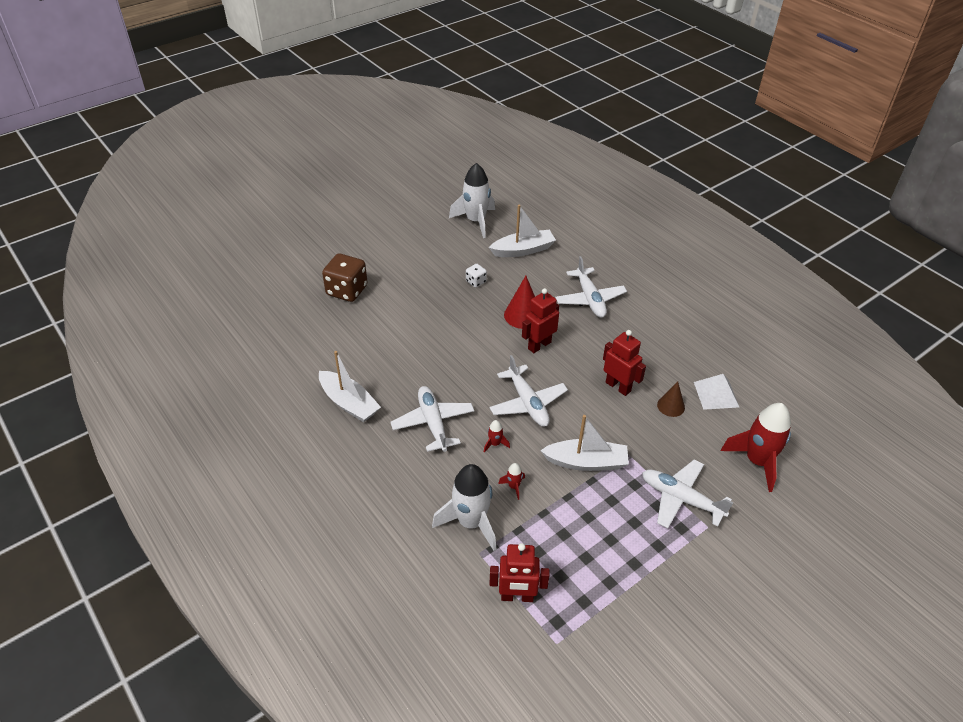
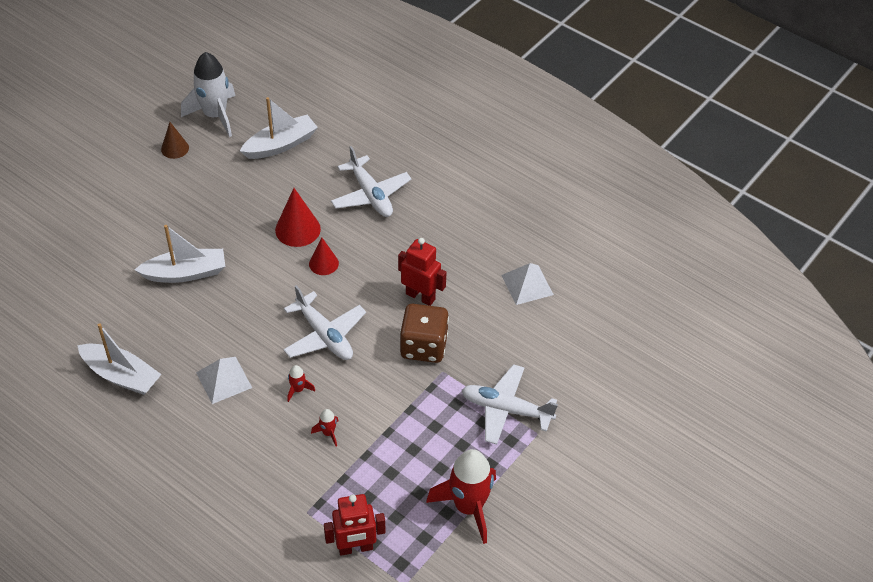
camera: 15 degrees left, 5 degrees up
brown dice [322,253,367,302] -> brown dice moved to [400,304,449,363]
white plane [390,386,474,452] -> white pyramid [196,357,252,404]
white rocket [432,464,496,551] -> none
white dice [466,264,487,288] -> none
red robot [522,288,559,353] -> red cone [309,238,339,275]
white boat [540,415,629,471] -> white boat moved to [135,225,225,283]
brown cone [657,381,685,417] -> brown cone moved to [161,122,189,159]
red rocket [721,403,791,492] -> red rocket moved to [426,449,496,544]

